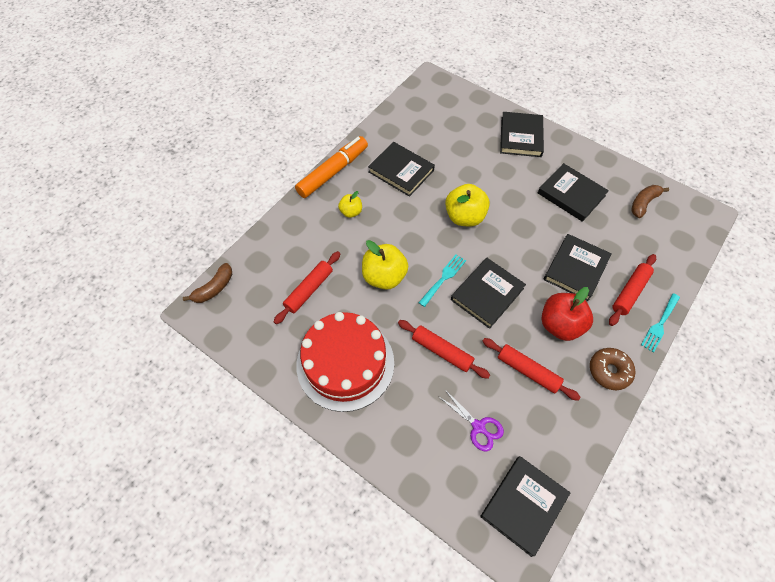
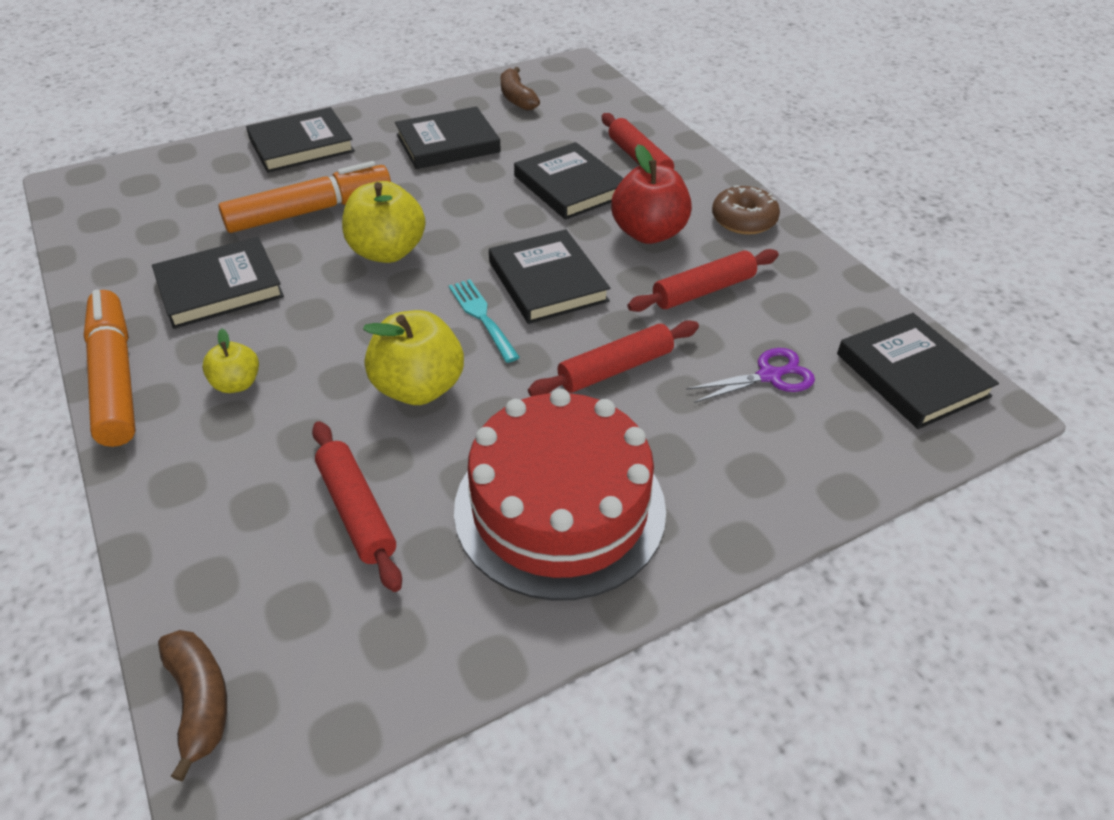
camera: 65 degrees left, 15 degrees down
black book [500,112,544,157] -> black book turned 60 degrees counterclockwise [246,107,355,173]
turquoise fork [641,293,680,353] -> none
none -> orange marker [218,161,391,233]

